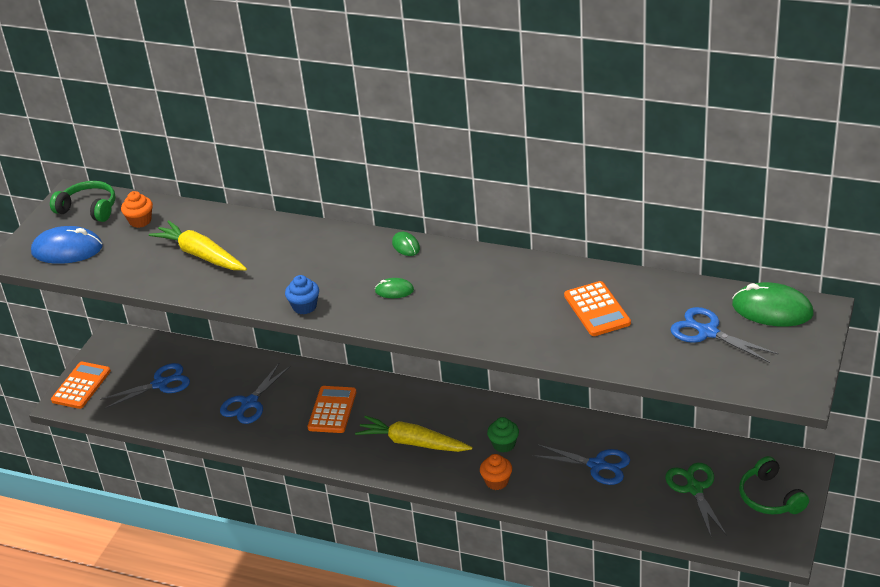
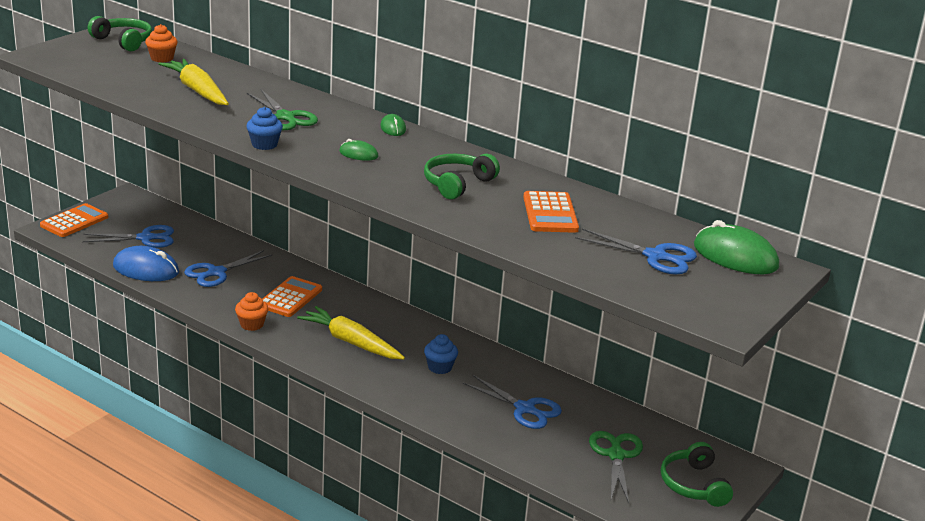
camera: 10 degrees right, 10 degrees down
blue mouse [31,226,103,264] -> blue mouse moved to [113,246,179,281]
orange cupcake [480,454,512,490] -> orange cupcake moved to [235,292,268,331]
green cupcake [487,417,519,453] -> blue cupcake [424,334,458,374]
blue scissors [670,307,779,363] -> blue scissors turned 150 degrees clockwise [575,228,697,275]
none -> green scissors [247,89,318,130]
none -> green headphones [424,154,500,199]

